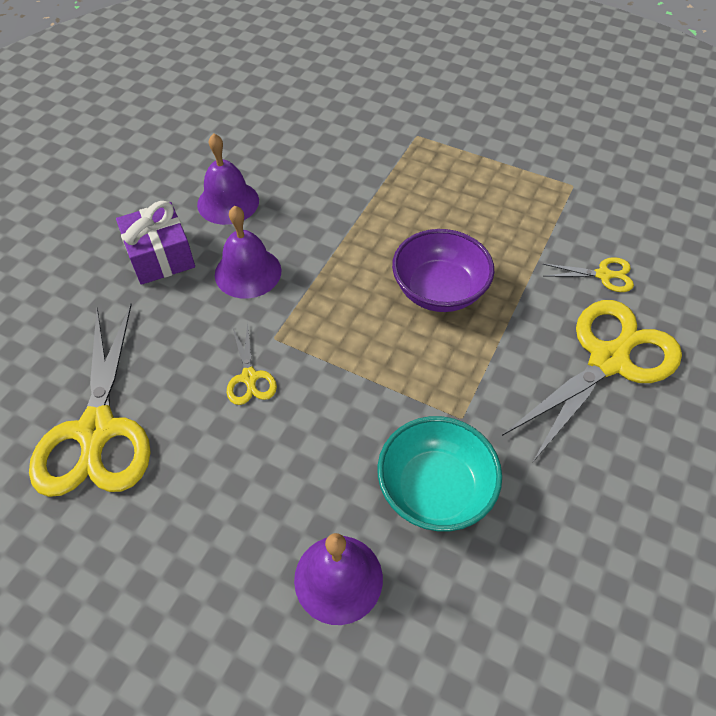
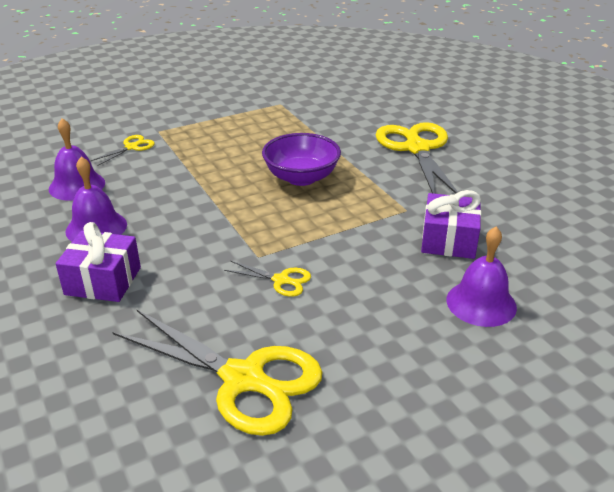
camera: 55 degrees left, 20 degrees down
purple bell [215,206,281,299] -> purple bell moved to [49,118,105,201]
turquoise bowl [378,416,502,531] -> purple gift [421,190,481,259]
yellow scissors [543,257,634,292] -> yellow scissors moved to [91,135,155,166]

